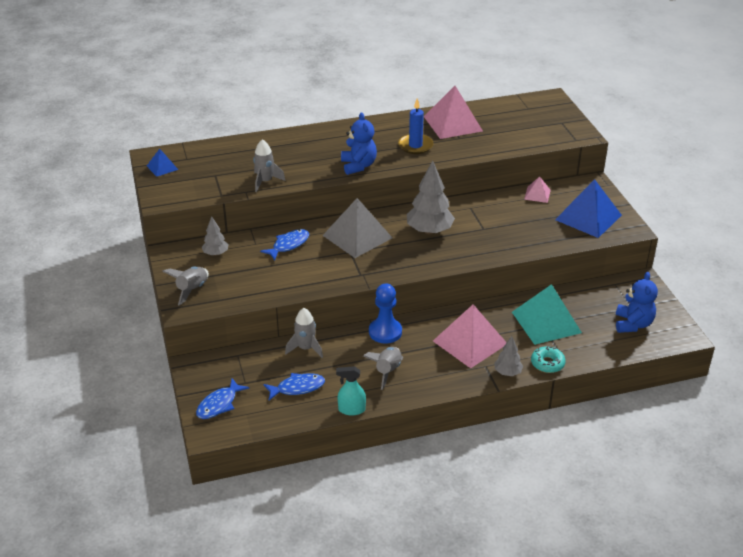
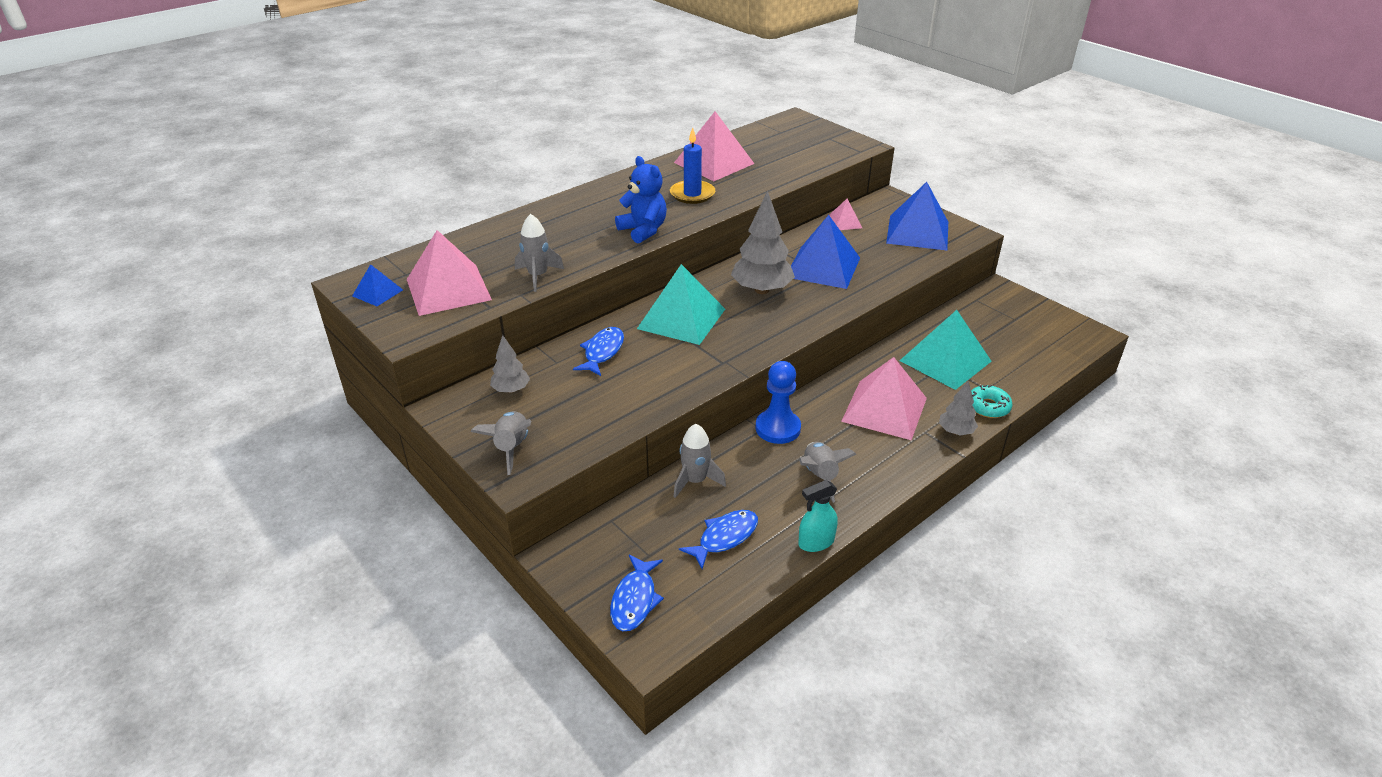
camera: 25 degrees left, 0 degrees up
grey pyramid [322,198,392,258] -> turquoise pyramid [637,264,725,345]
blue teddy bear [616,272,658,333] -> none
none -> pink pyramid [407,230,492,316]
none -> blue pyramid [791,215,860,289]

